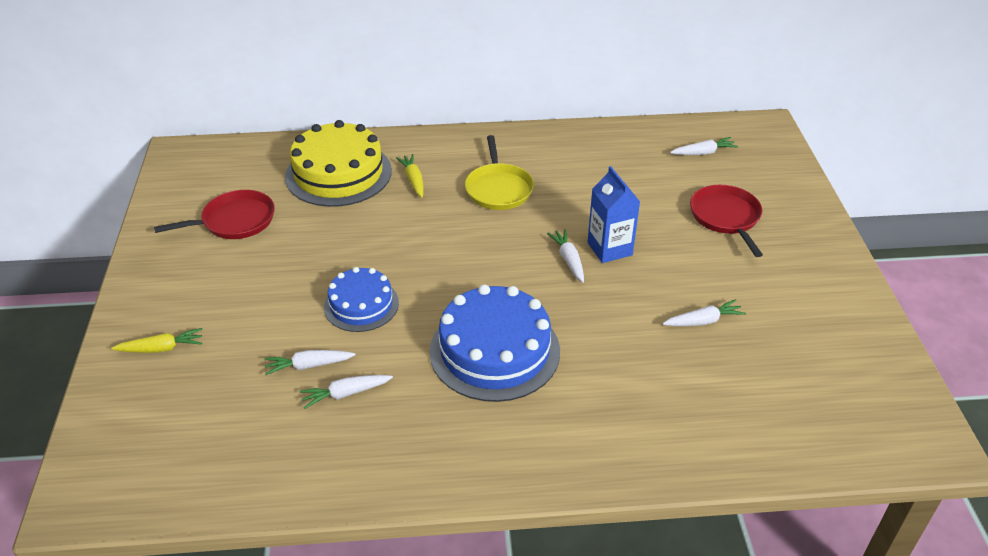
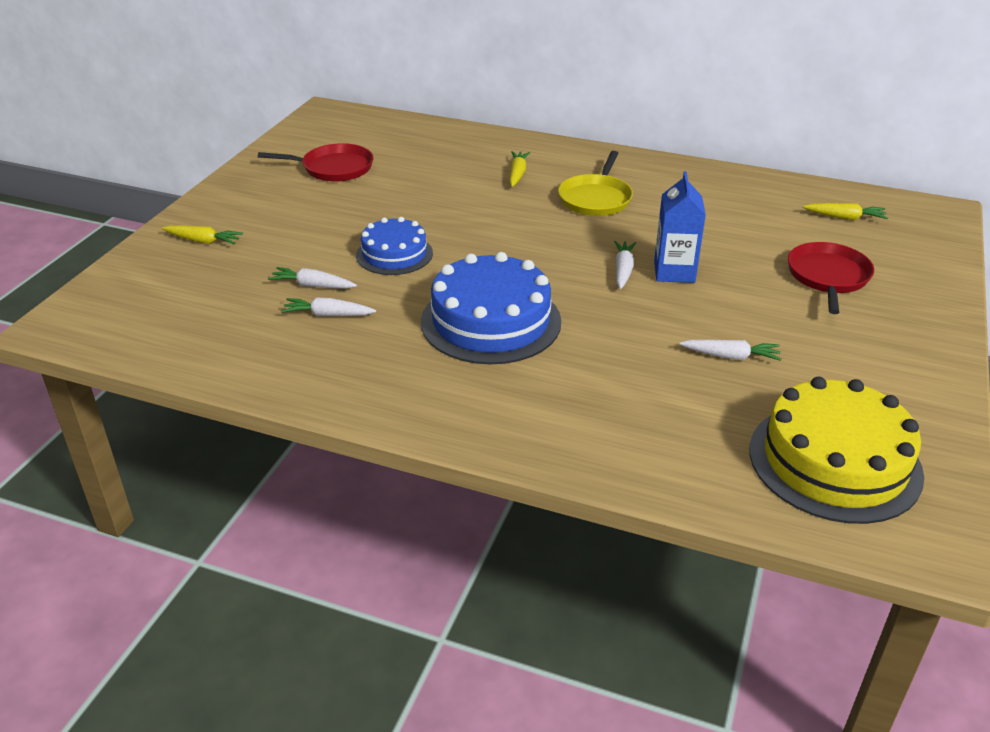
camera: 25 degrees right, 5 degrees down
yellow cake [285,120,392,207] -> yellow cake moved to [749,377,924,524]
white carrot [670,137,738,155] -> yellow carrot [803,203,888,220]

